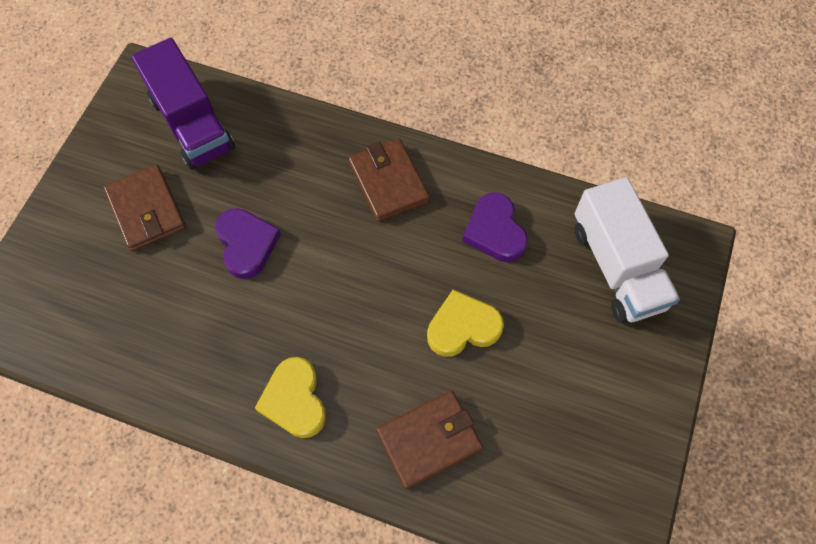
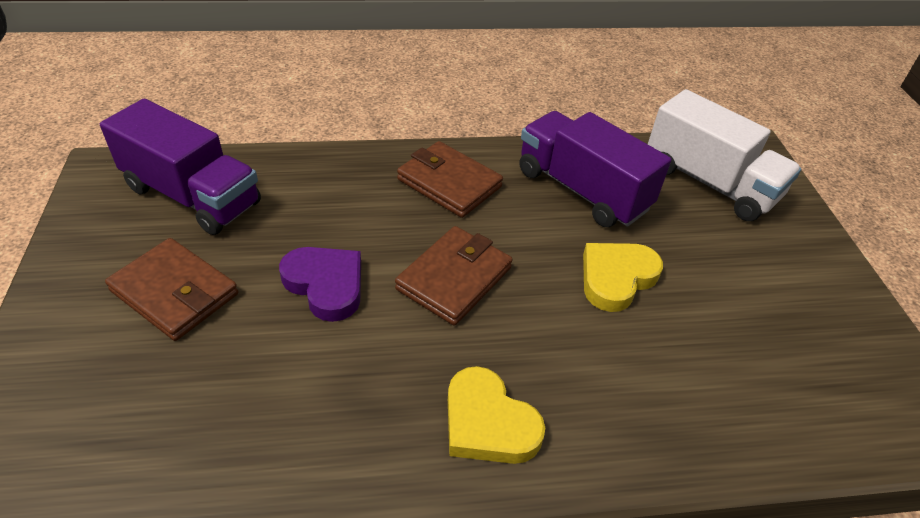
camera: 30 degrees left, 20 degrees down
brown wallet [376,391,483,489] -> brown wallet moved to [395,226,513,325]
purple heart [463,192,528,262] -> purple truck [519,111,671,227]

